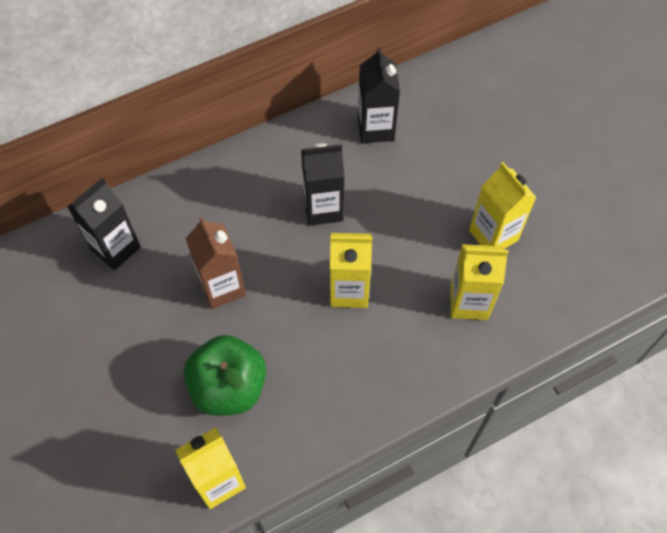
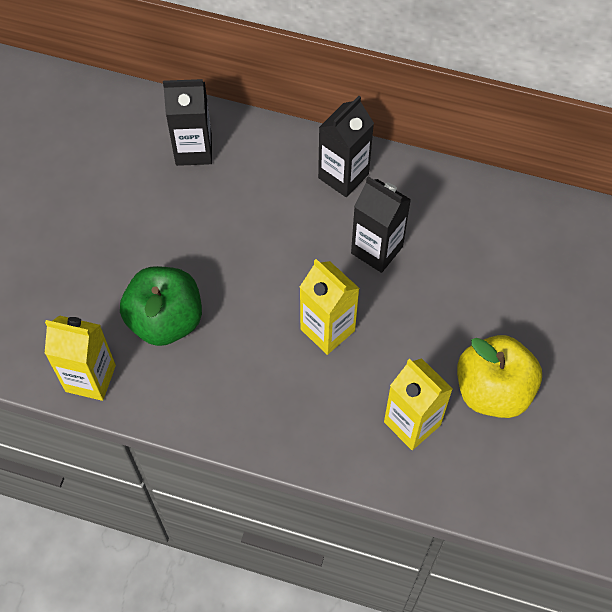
camera: 45 degrees right, 0 degrees up
brown carton [186,217,246,309] -> none
black carton [358,47,400,143] -> black carton moved to [318,96,374,197]
yellow carton [469,162,537,249] -> yellow apple [457,335,542,418]

